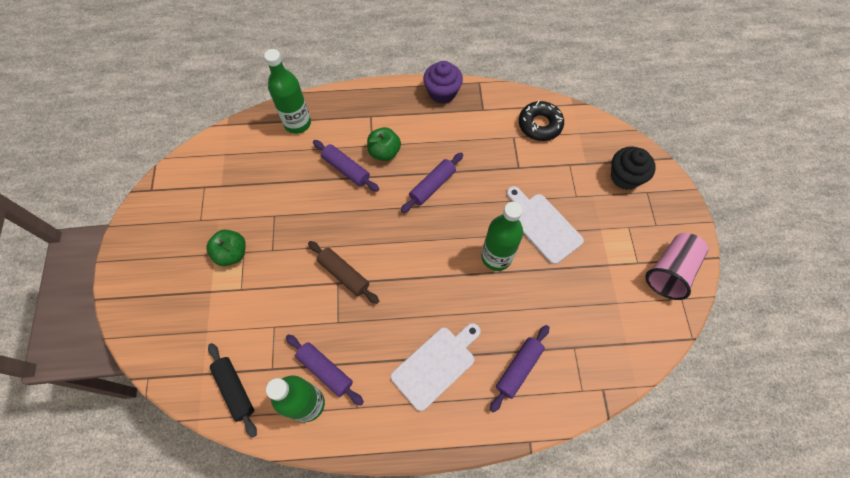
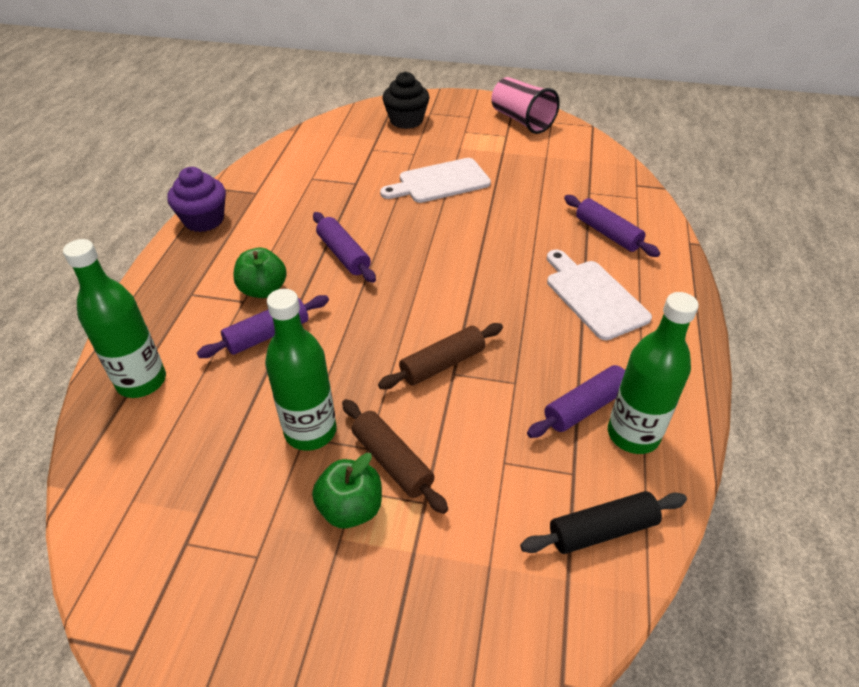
camera: 75 degrees left, 20 degrees down
green bottle [481,202,523,271] -> green bottle moved to [265,289,337,451]
black donut [519,100,564,141] -> none
none -> brown rolling pin [342,399,448,514]

